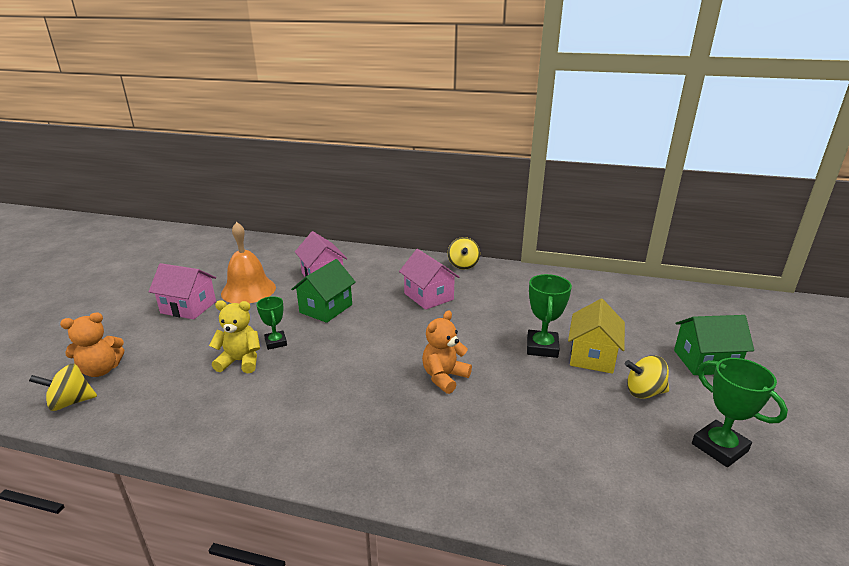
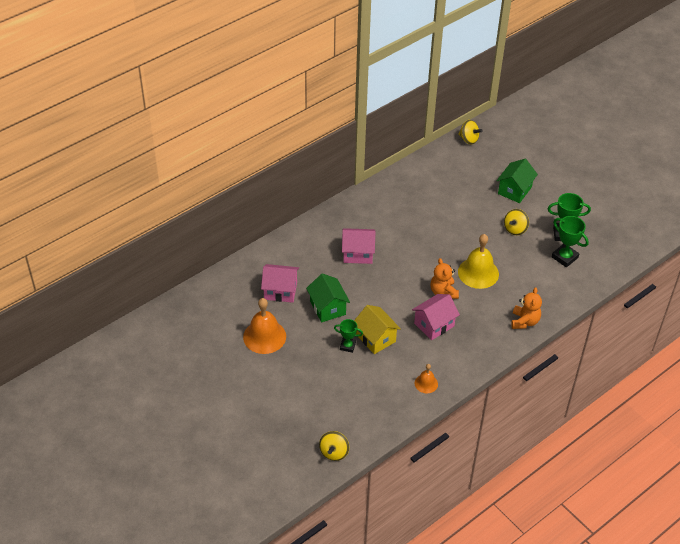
camera: 55 degrees left, 20 degrees up
orange teddy bear [60,312,124,377] -> orange teddy bear moved to [511,287,542,329]
pink house [149,263,216,319] -> pink house moved to [412,294,460,340]
yellow teddy bear [209,300,260,373] -> none
yellow spinning top [448,237,480,270] -> yellow spinning top moved to [458,120,483,145]
green trophy [527,274,572,358] -> green trophy moved to [552,216,589,267]
yellow house [568,299,625,374] -> yellow house moved to [354,305,401,354]
none -> orange bell [415,364,438,393]
none -> yellow bell [458,234,499,289]

